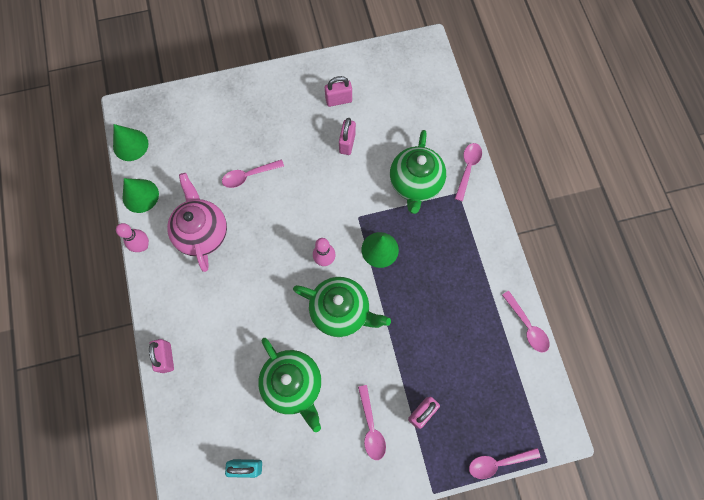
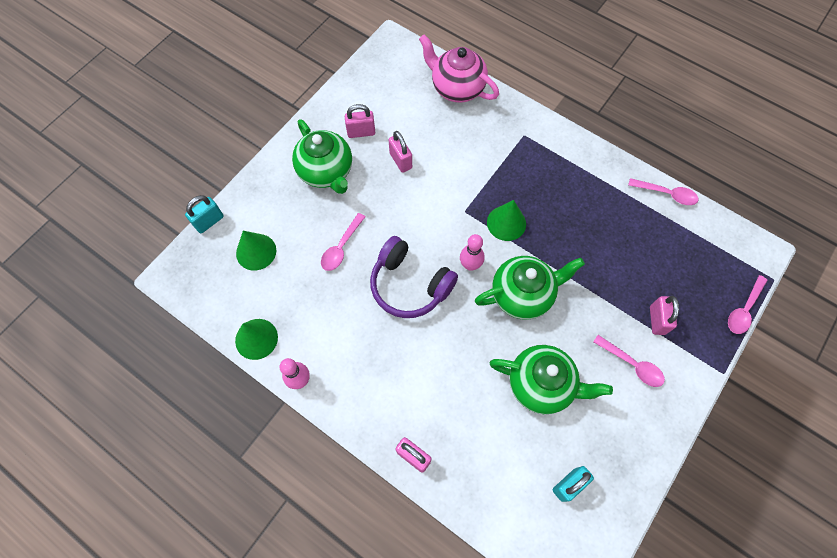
camera: 40 degrees left, 5 degrees down
green cone [113,124,148,161] -> green cone moved to [236,231,276,270]
pink teapot [167,173,227,272] -> pink teapot moved to [419,34,499,103]
pink padlock [325,76,352,107] -> pink padlock turned 45 degrees clockwise [344,104,375,138]
green teapot [390,130,446,214] -> green teapot moved to [292,119,352,194]
pink spoon [455,143,482,201] -> none
none -> turquoise padlock [185,195,224,233]
none -> purple headphones [370,236,458,318]

